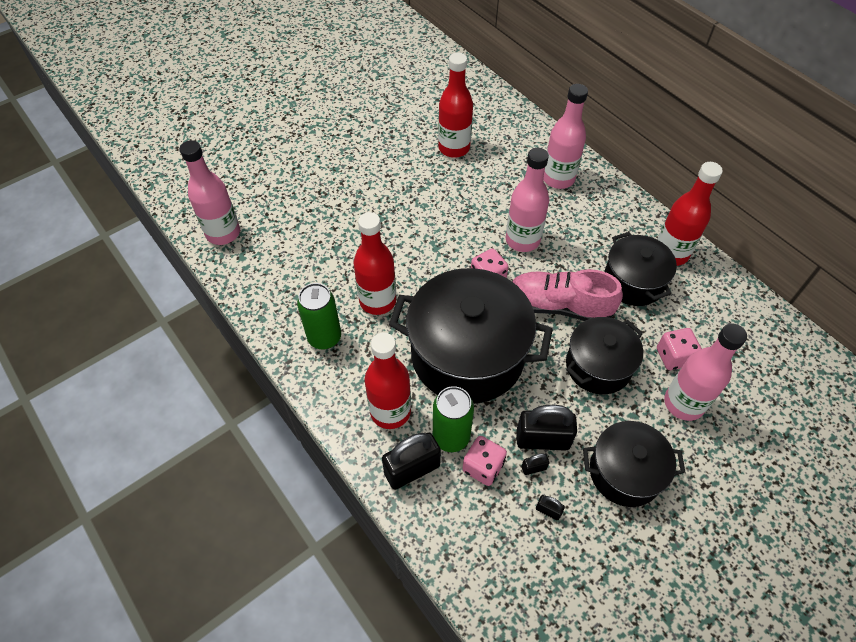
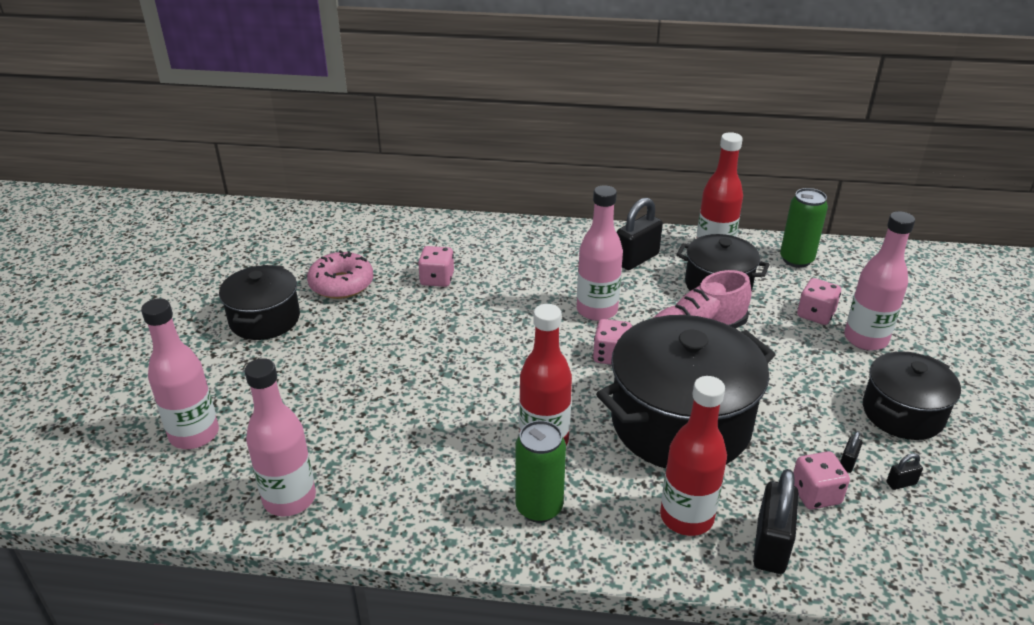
camera: 45 degrees left, 20 degrees down
green can [433,386,474,452] -> green can moved to [780,188,828,268]
red bottle [438,52,473,158] -> pink dice [418,246,454,287]
black padlock [516,405,577,451] -> black padlock moved to [617,197,663,270]
pink bottle [543,84,588,189] -> pink bottle moved to [141,298,219,449]
black pot [566,317,643,394] -> black pot moved to [219,265,300,340]
none -> pink donut [307,250,374,299]

